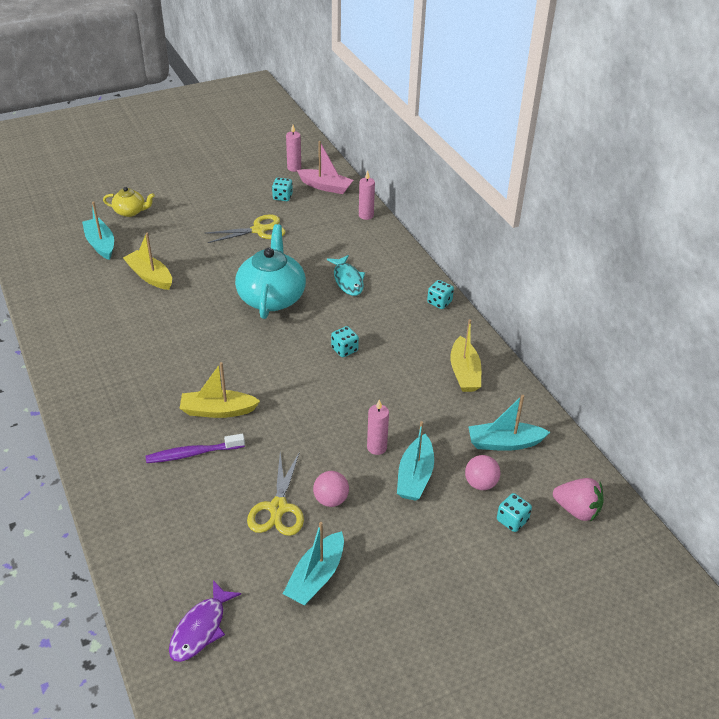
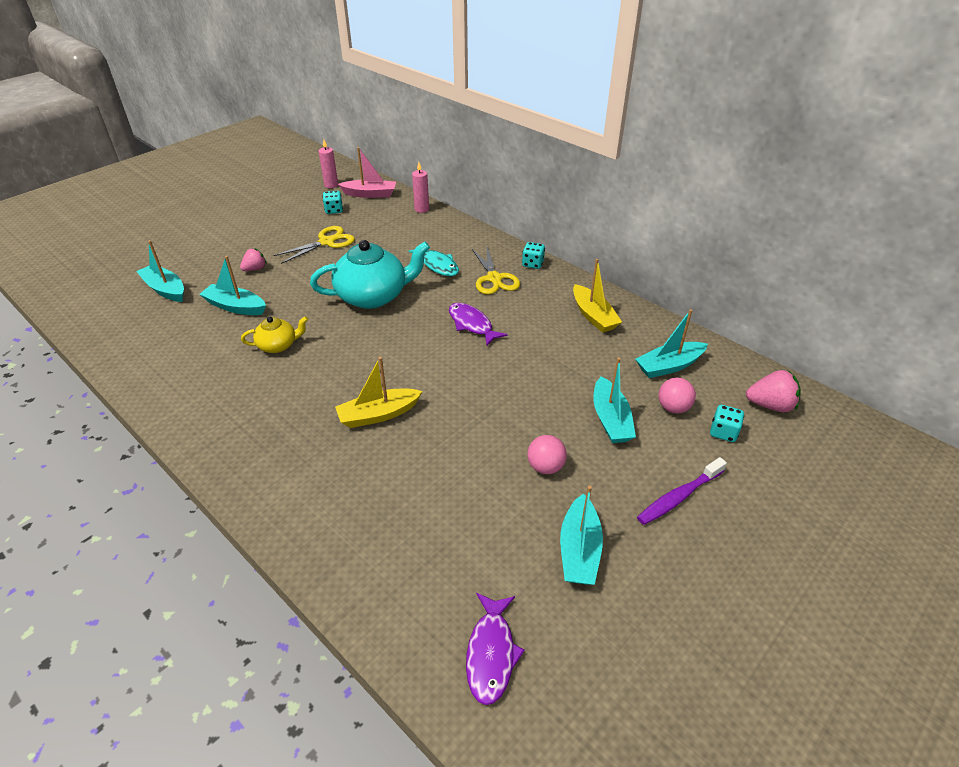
camera: 20 degrees left, 0 degrees up
yellow teapot [103,187,155,217] -> yellow teapot moved to [241,316,308,353]
yellow boat [123,232,172,290] -> turquoise boat [199,256,266,315]
purple toothbrush [146,434,245,463] -> purple toothbrush moved to [637,457,727,525]
turquoise teapot [235,224,306,319] -> turquoise teapot turned 90 degrees clockwise [310,240,430,309]
yellow scissors [247,452,304,536] -> yellow scissors moved to [472,247,520,295]
turquoise dice [331,326,359,357] -> purple fish [449,303,508,346]
pink candle [367,399,389,455] -> none
none -> pink strawberry [240,248,266,271]

